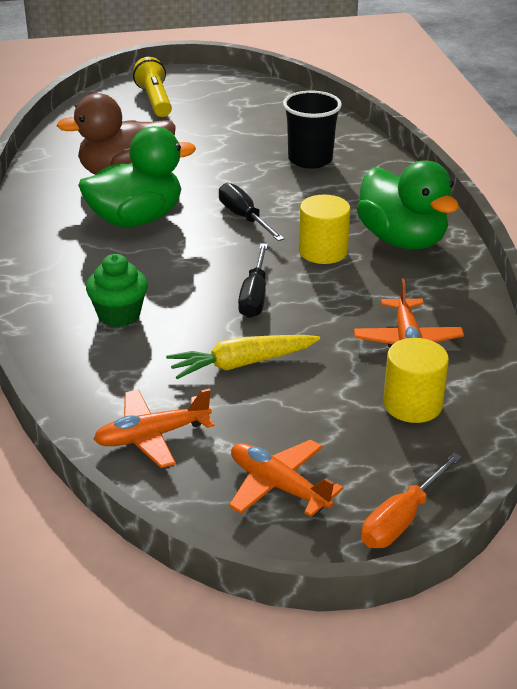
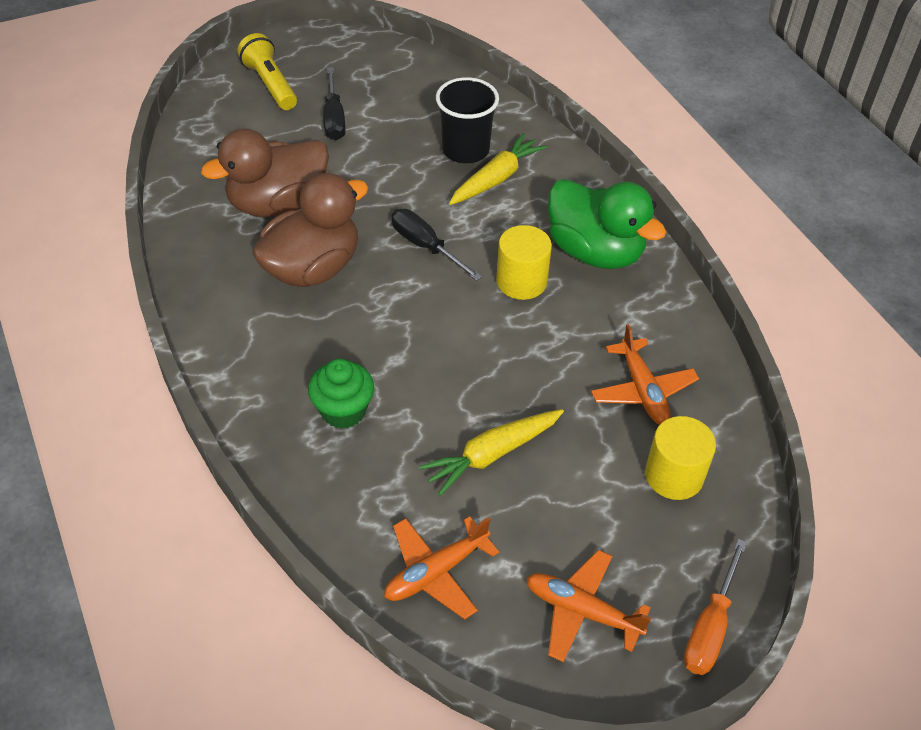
camera: 15 degrees left, 15 degrees up
green duck [78,126,196,227] -> brown duck [252,173,368,287]
black screwdriver [238,243,268,318] -> black screwdriver moved to [323,67,346,140]
none -> yellow carrot [449,133,547,205]

